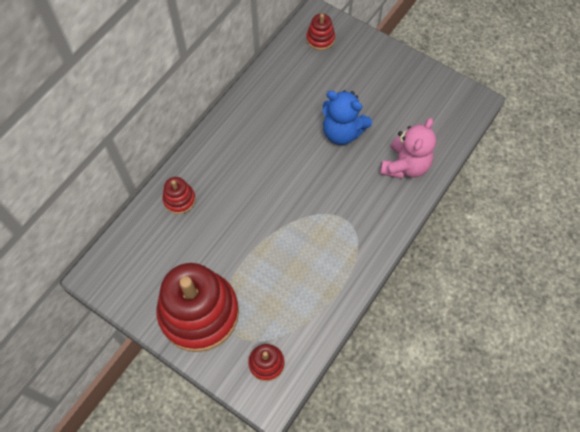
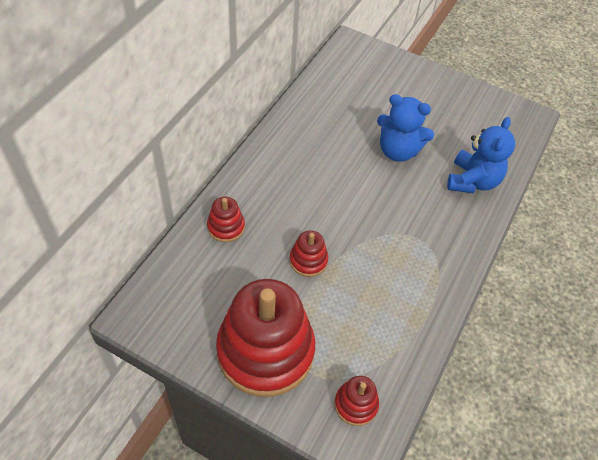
camera: 10 degrees left, 10 degrees down
red stacking toy [306,14,335,50] -> red stacking toy moved to [290,230,328,277]
pink teddy bear [380,118,436,179] -> blue teddy bear [447,117,515,193]

